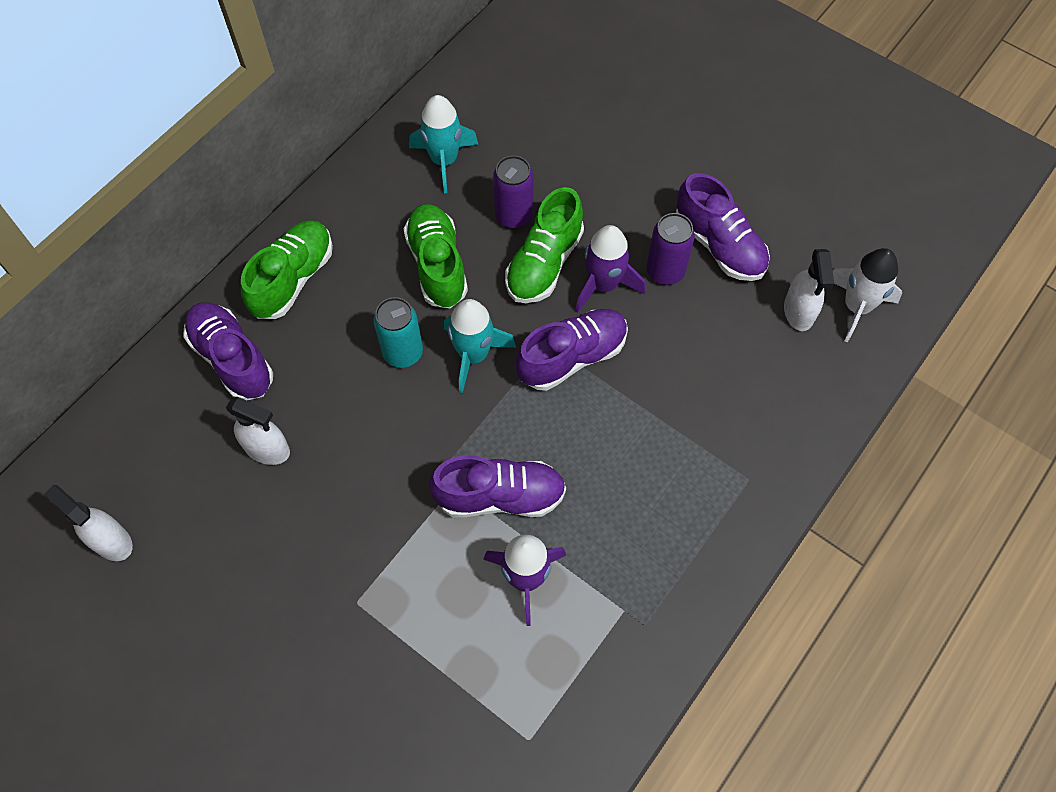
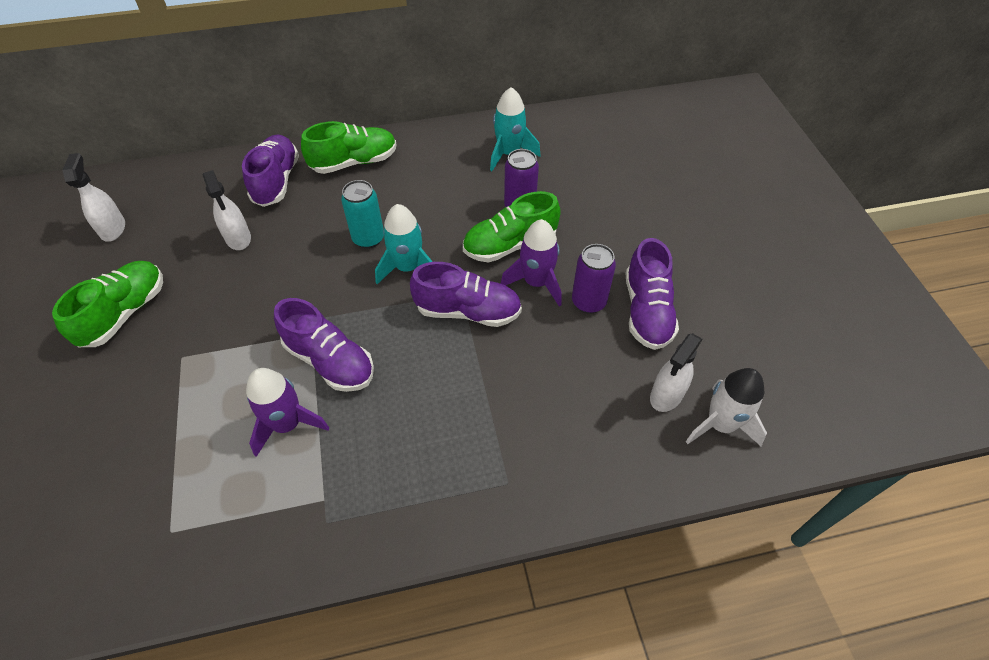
camera: 40 degrees right, 10 degrees down
green shoe [404,204,468,308] -> green shoe moved to [52,261,163,347]

